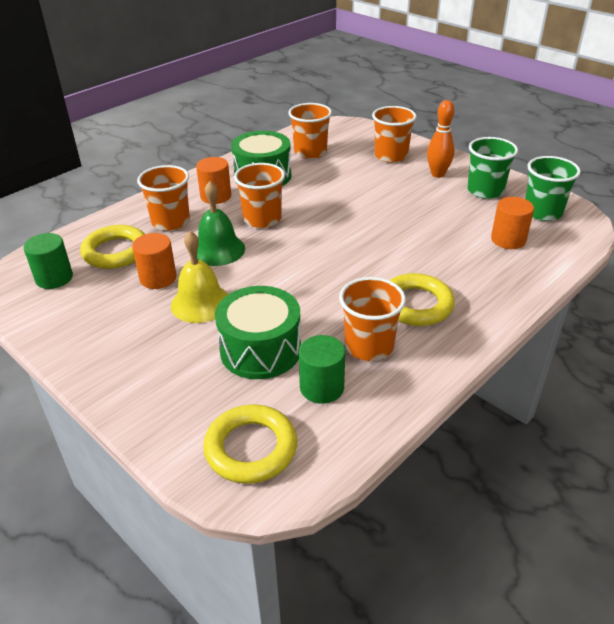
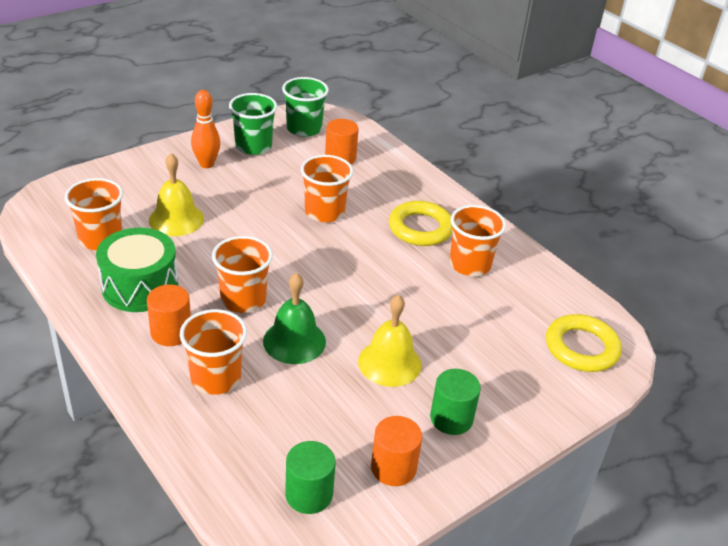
camera: 85 degrees left, 0 degrees up
yellow ring [80,225,145,269] -> none
orange cylinder [132,233,177,289] -> orange cylinder moved to [371,416,422,486]
green drum [215,286,301,379] -> none
green cylinder [299,335,345,404] -> green cylinder moved to [430,369,481,435]
orange cup [372,106,417,163] -> orange cup moved to [301,155,353,222]
none -> yellow bell [149,153,204,236]

